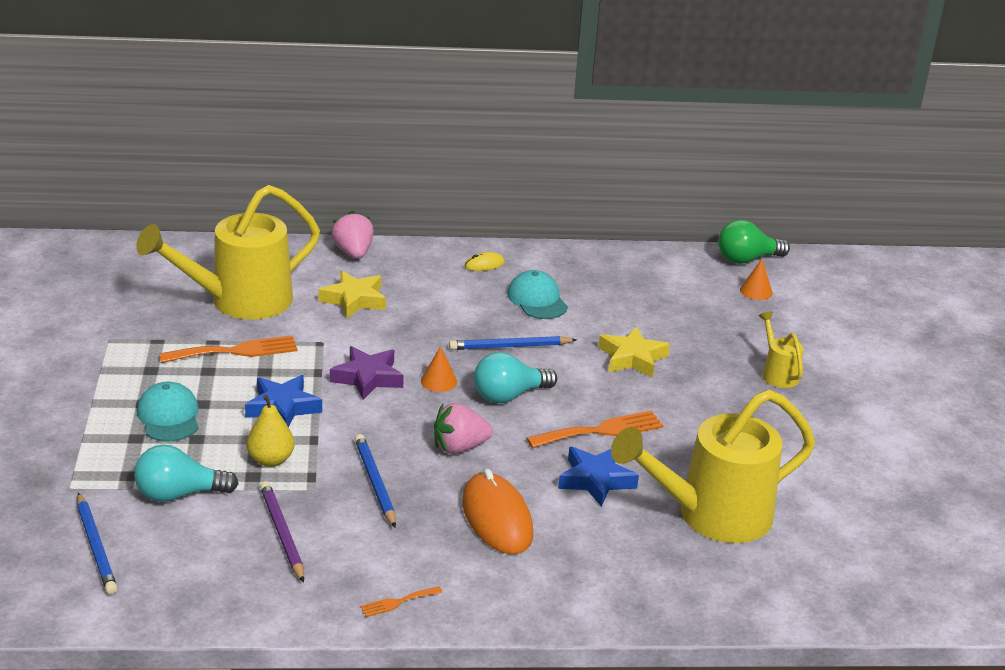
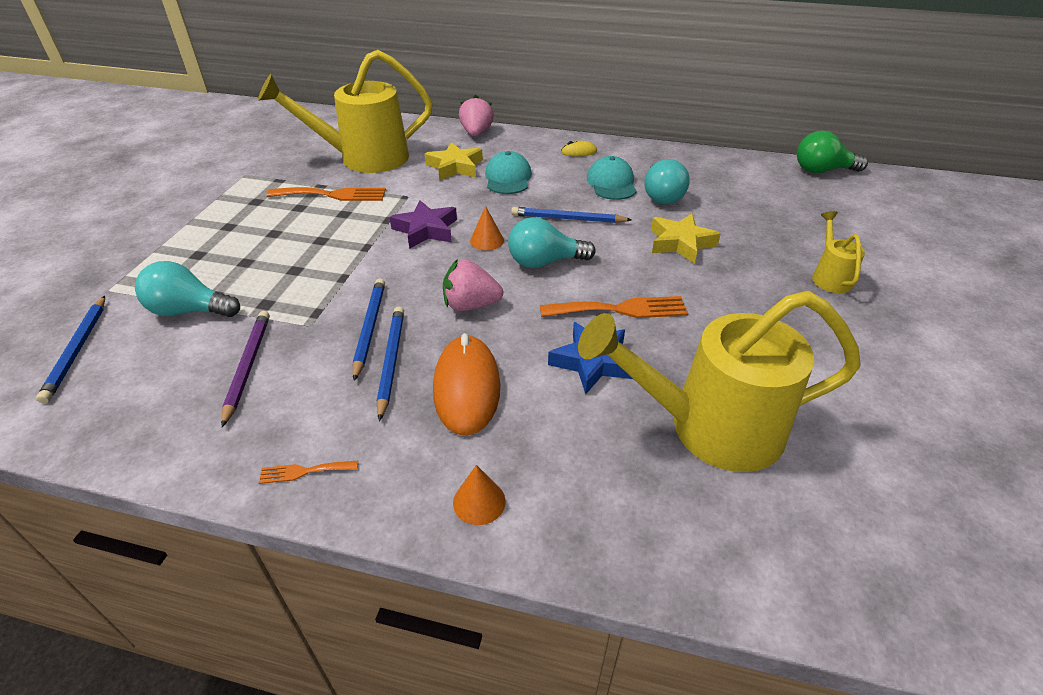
camera: 20 degrees right, 10 degrees up
turquoise cap [137,382,199,442] -> turquoise cap moved to [485,151,532,194]
blue star [245,375,322,427] -> none
yellow pear [247,395,295,467] -> none
orange cone [740,259,773,300] -> orange cone moved to [453,465,506,525]
none -> blue pencil [377,306,404,421]
none -> turquoise light bulb [644,159,690,205]

